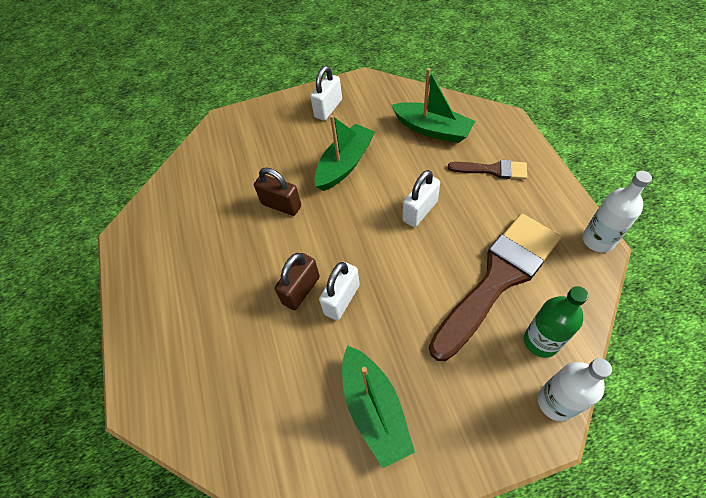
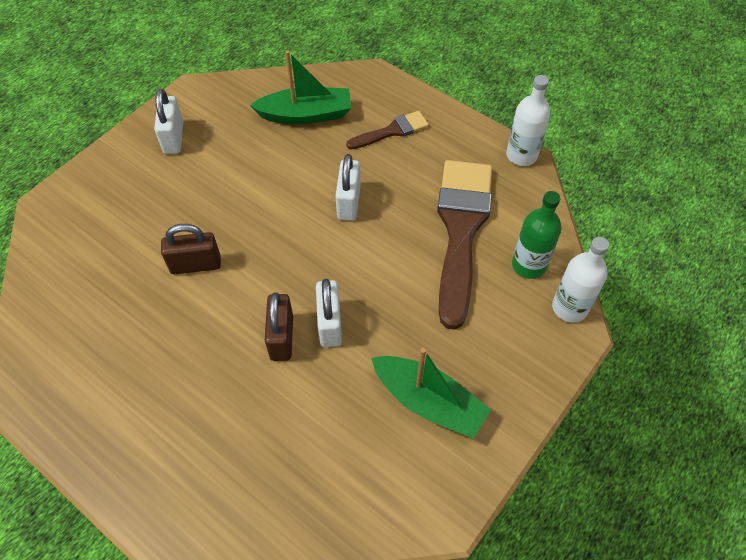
camera: 40 degrees left, 0 degrees up
green boat [314,115,375,191] -> none

